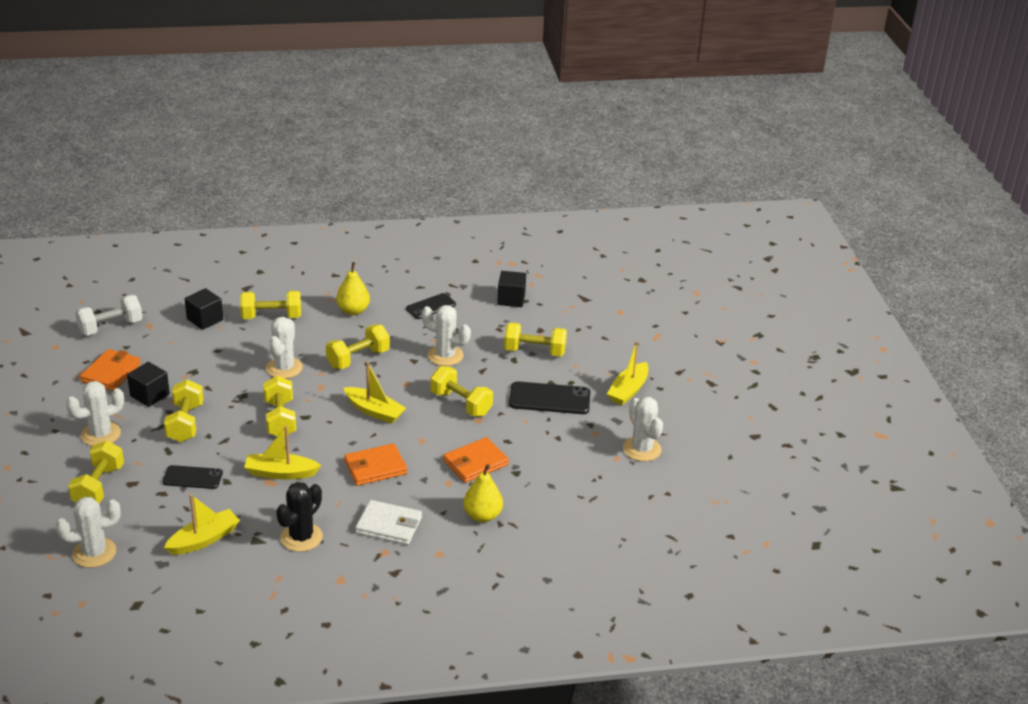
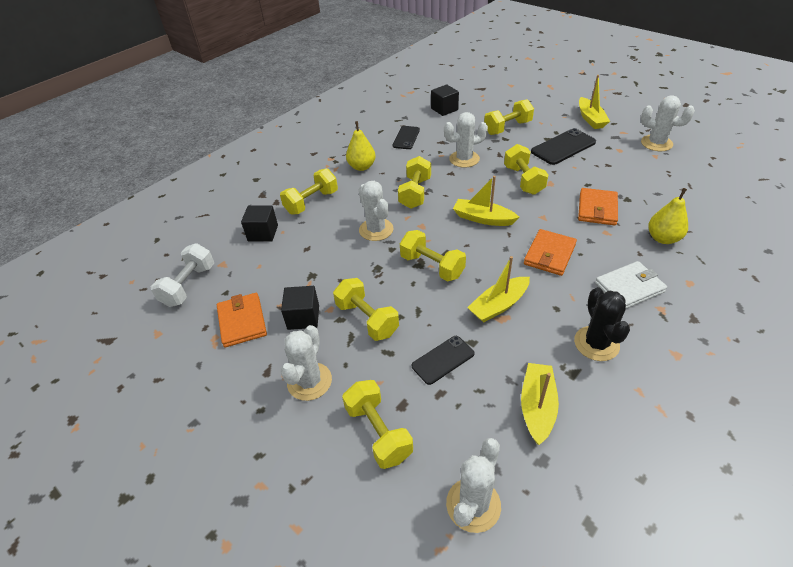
camera: 35 degrees left, 10 degrees up
yellow boat [343,362,406,424] -> yellow boat turned 150 degrees counterclockwise [453,176,519,226]
yellow dumbbell [430,366,493,416] -> yellow dumbbell turned 75 degrees clockwise [504,144,548,195]

